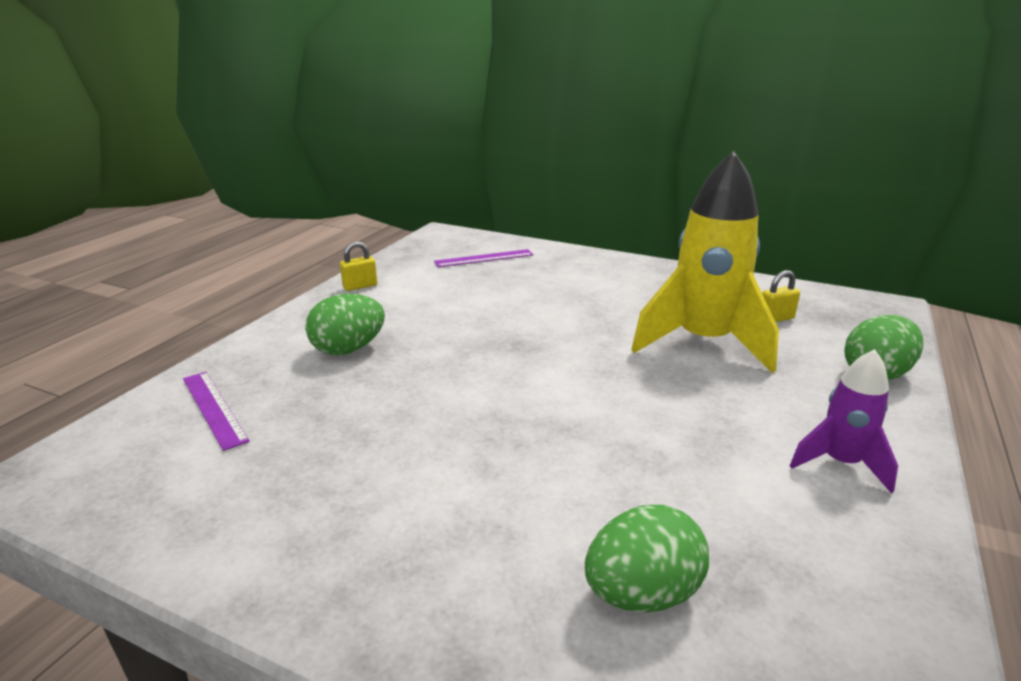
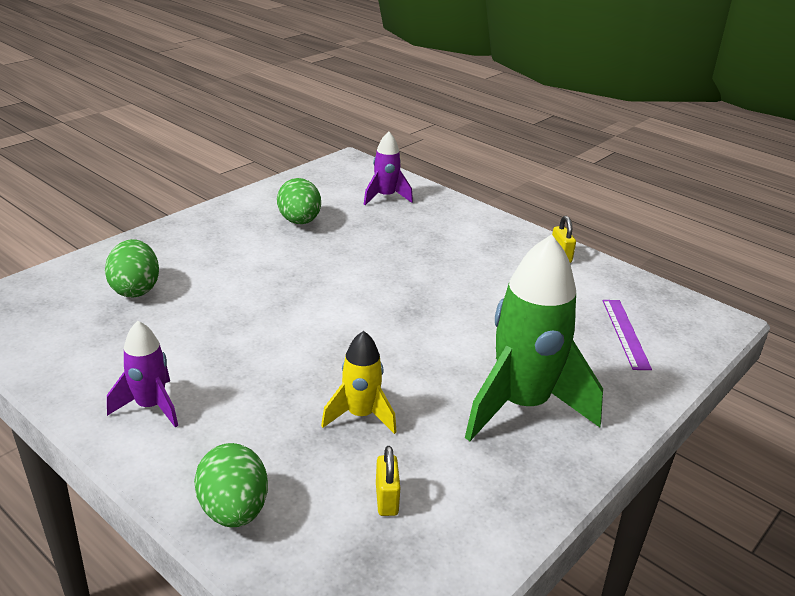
camera: 105 degrees right, 5 degrees up
purple ruler [183,372,250,451] -> purple rocket [363,131,413,205]
green egg [305,294,385,355] -> green egg moved to [277,178,321,224]
yellow rocket [631,151,779,373] -> yellow rocket [321,331,397,434], size x0.52
none -> green rocket [465,234,603,441]

